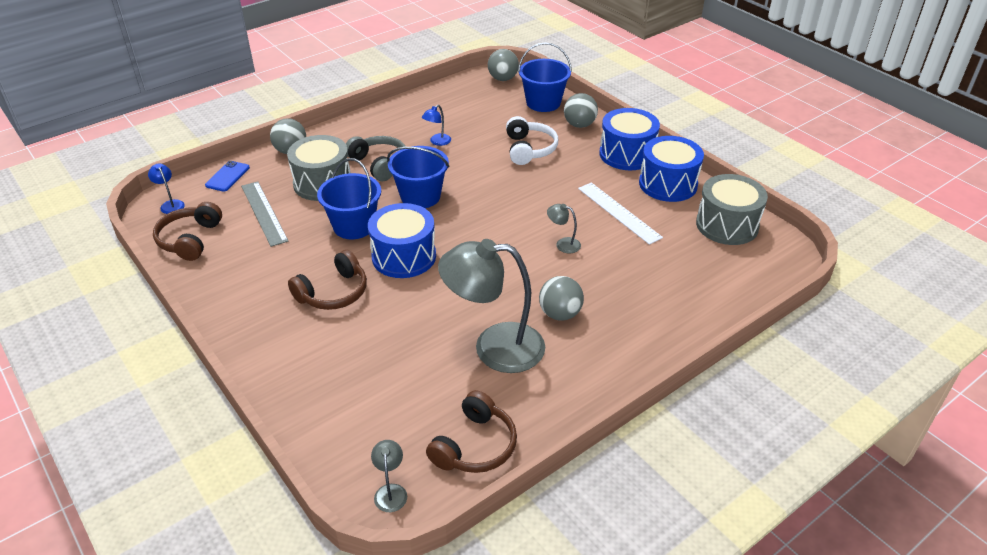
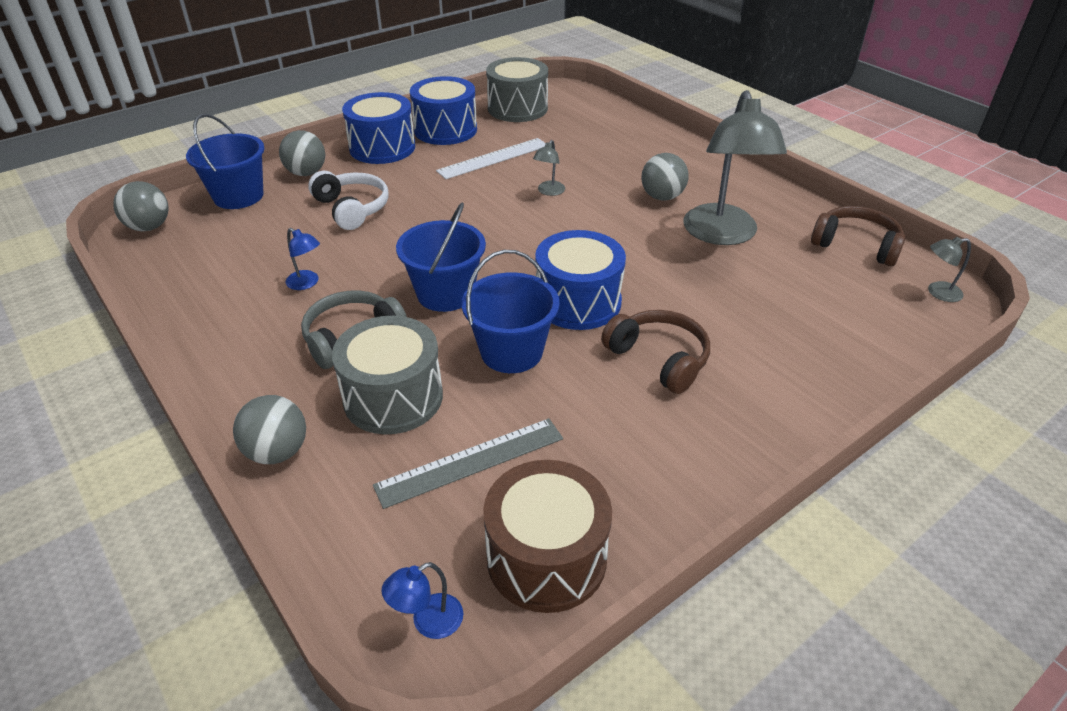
camera: 90 degrees left, 0 degrees up
brown headphones [153,202,222,261] -> brown drum [483,460,612,613]
blue phone [205,161,250,192] -> none
white headphones [506,116,558,165] -> white headphones turned 60 degrees clockwise [308,171,389,230]

